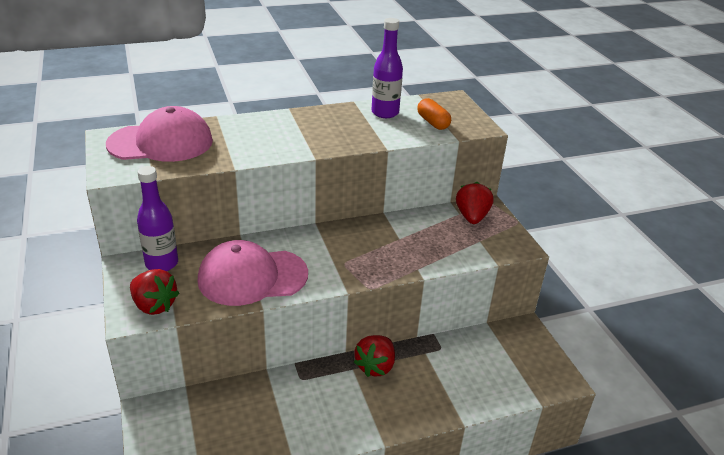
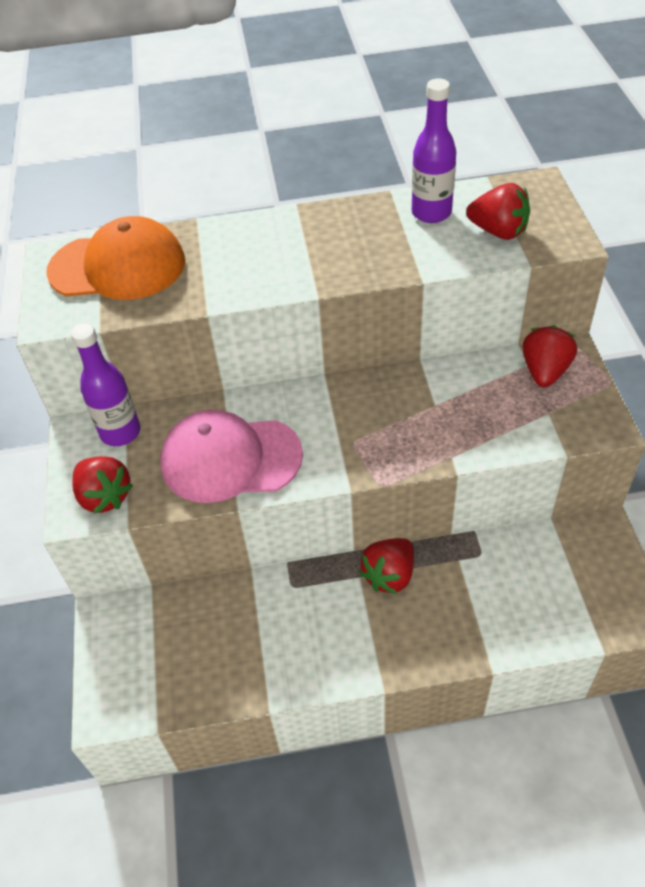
camera: 15 degrees right, 15 degrees up
pink cap [106,106,213,162] -> orange cap [46,216,185,300]
orange capsule [417,98,451,130] -> red strawberry [466,183,530,240]

